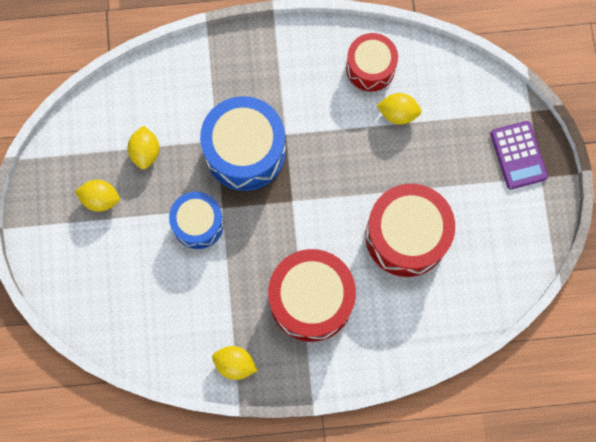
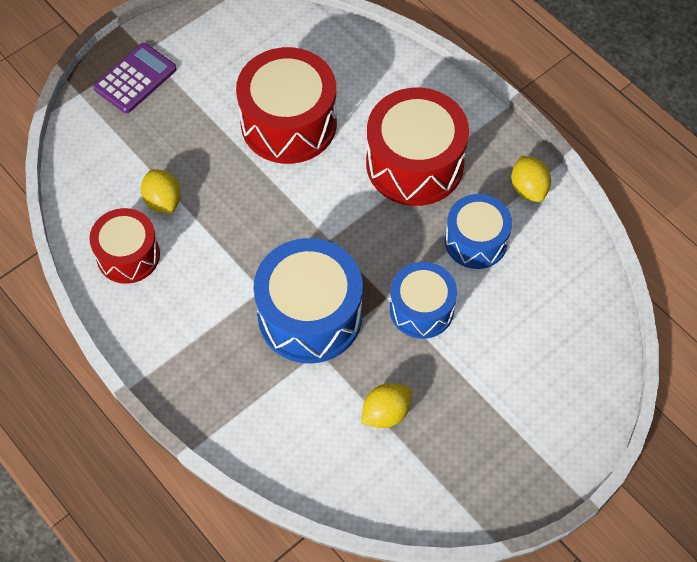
camera: 125 degrees left, 15 degrees down
yellow lemon [75,180,120,212] -> none
none -> blue drum [445,194,512,269]

